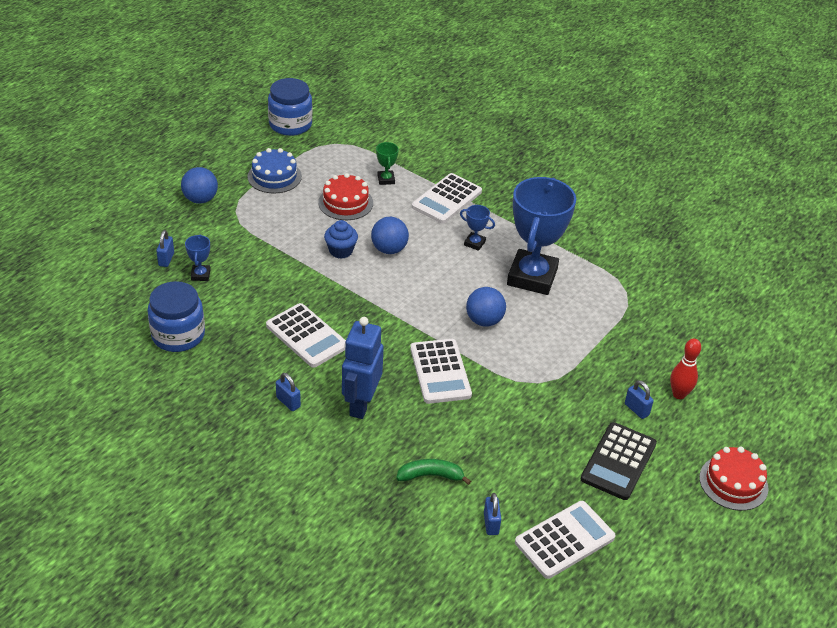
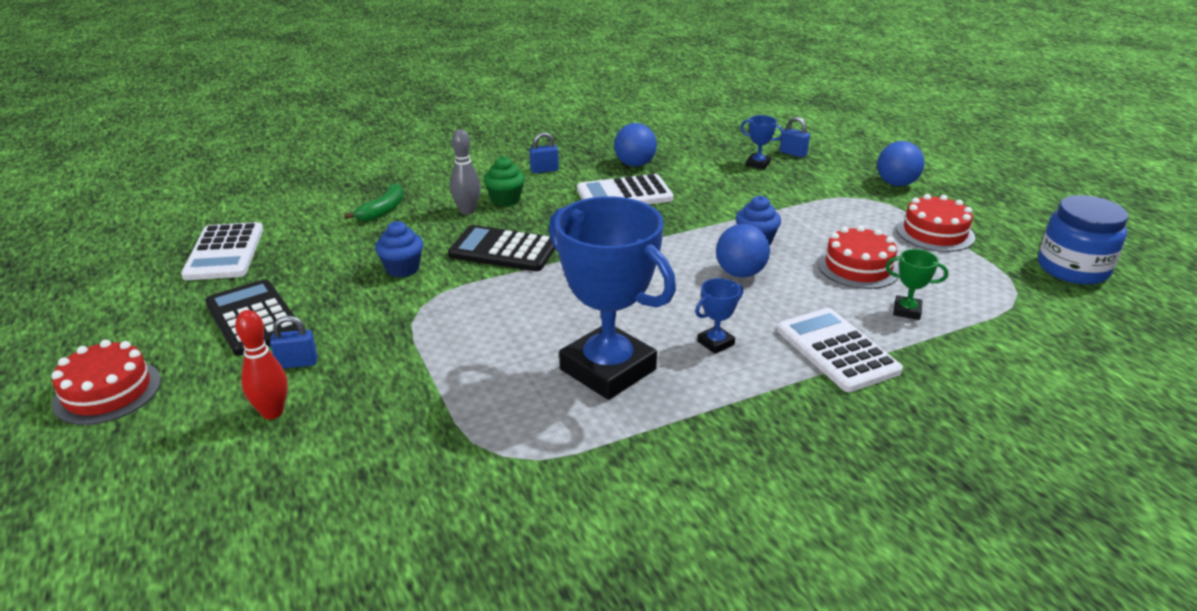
camera: 120 degrees right, 10 degrees down
blue jar [147,281,205,352] -> none
blue cake [247,148,302,193] -> red cake [896,194,975,252]
blue robot [342,317,384,419] -> green cupcake [484,156,525,206]
white calculator [410,339,472,404] -> black calculator [448,225,555,271]
blue ball [466,287,506,327] -> blue ball moved to [614,123,657,167]
blue padlock [484,493,501,535] -> none
none -> blue cupcake [375,221,424,277]
none -> grey bowling pin [450,129,480,215]

